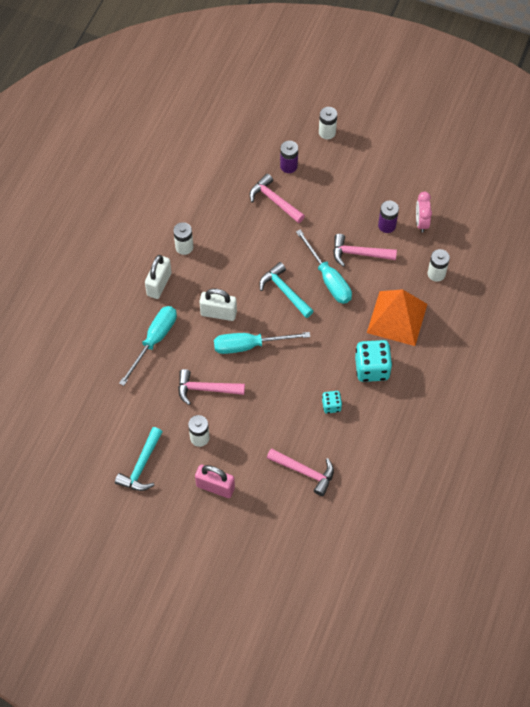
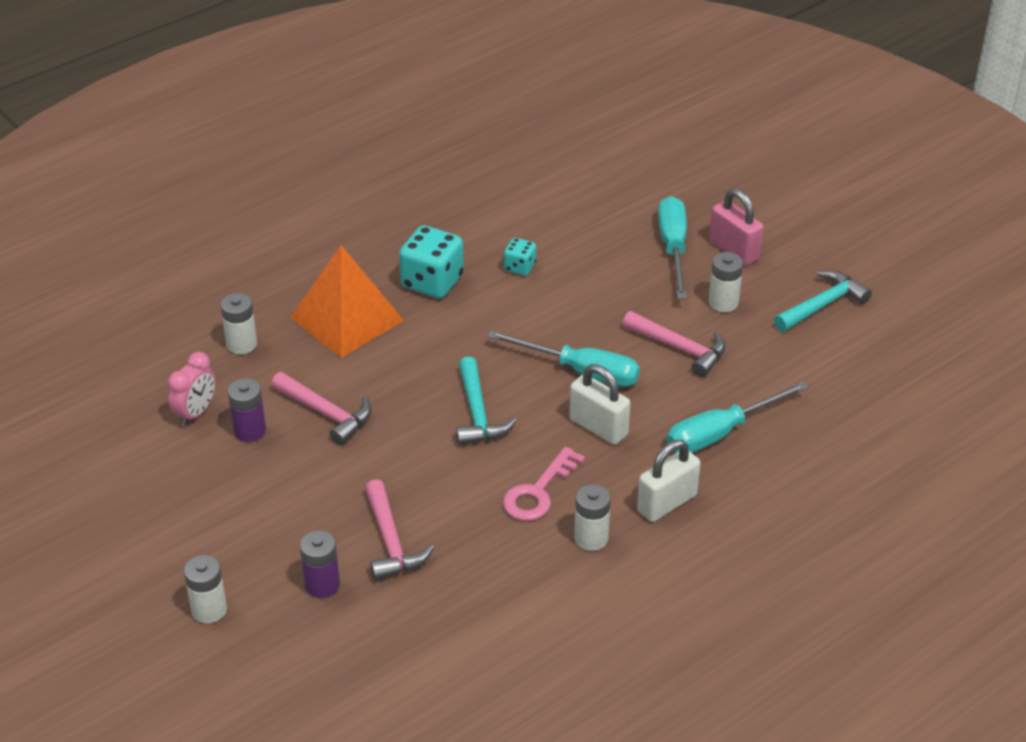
camera: 150 degrees left, 20 degrees down
pink hammer [267,448,334,496] -> none
turquoise screwdriver [296,229,352,304] -> turquoise screwdriver moved to [658,196,687,299]
none -> pink key [503,447,585,521]

